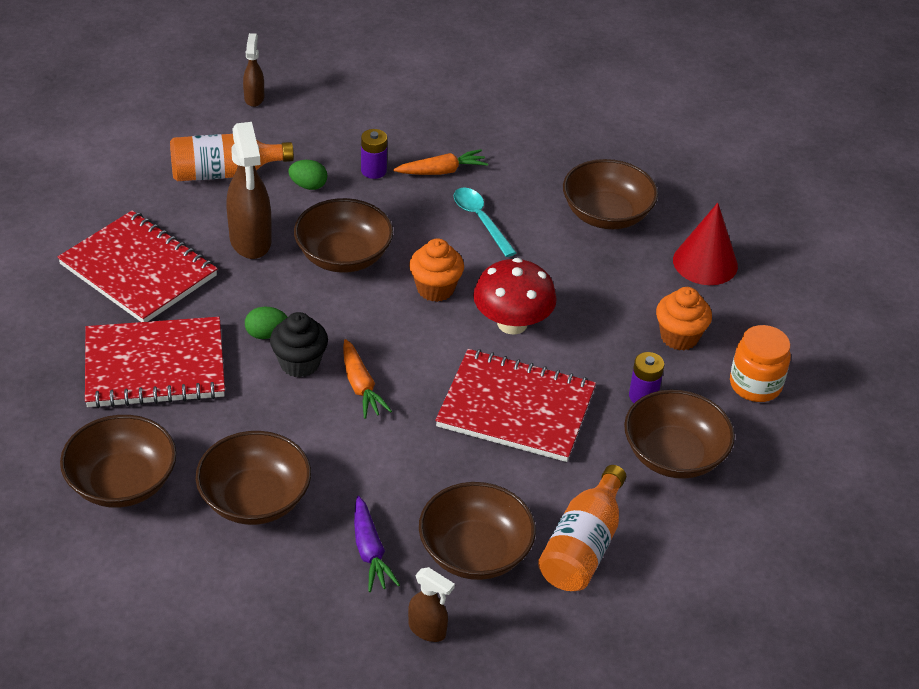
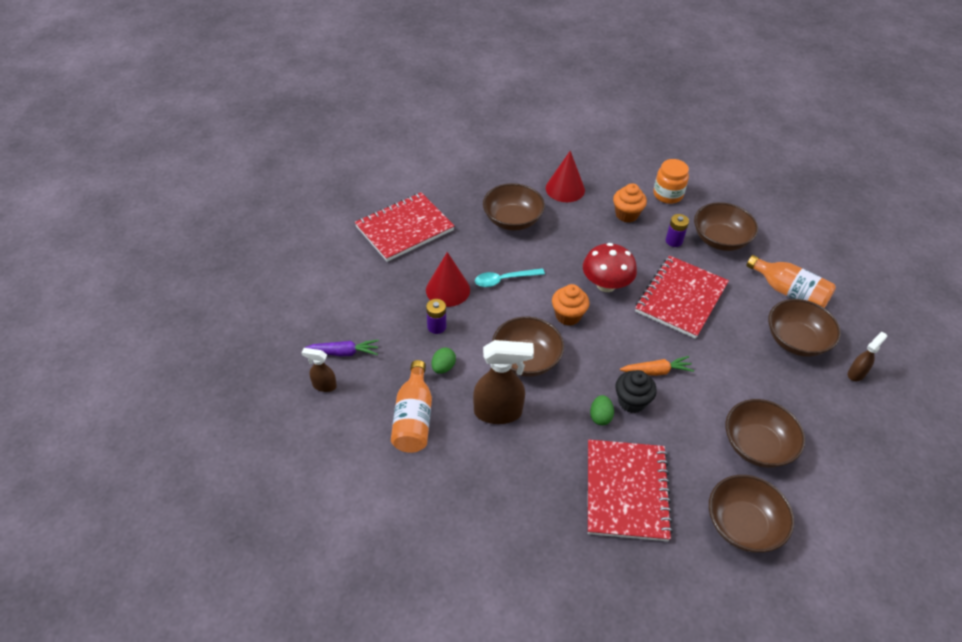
camera: 75 degrees left, 5 degrees up
red notebook [57,210,218,322] -> red notebook moved to [355,192,454,262]
purple carrot [354,496,400,592] -> purple carrot moved to [305,340,379,356]
orange carrot [393,149,488,175] -> red cone [426,252,470,307]

